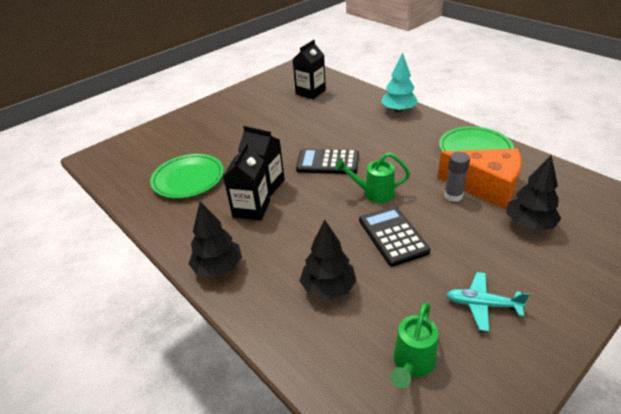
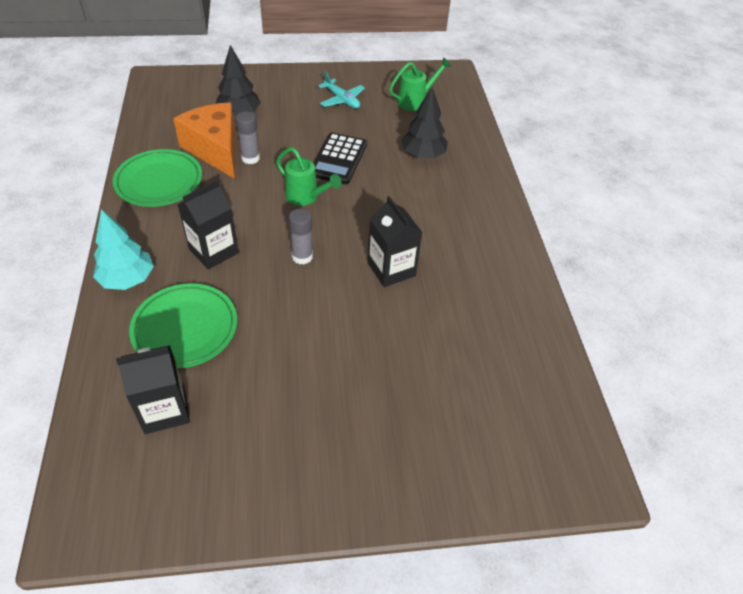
camera: 150 degrees left, 10 degrees up
green plate [150,154,224,198] -> green plate moved to [129,283,237,368]
black tree [188,202,242,277] -> none
black carton [223,143,270,221] -> black carton moved to [177,180,239,269]
black calculator [296,149,359,174] -> grey glue stick [289,208,313,265]

